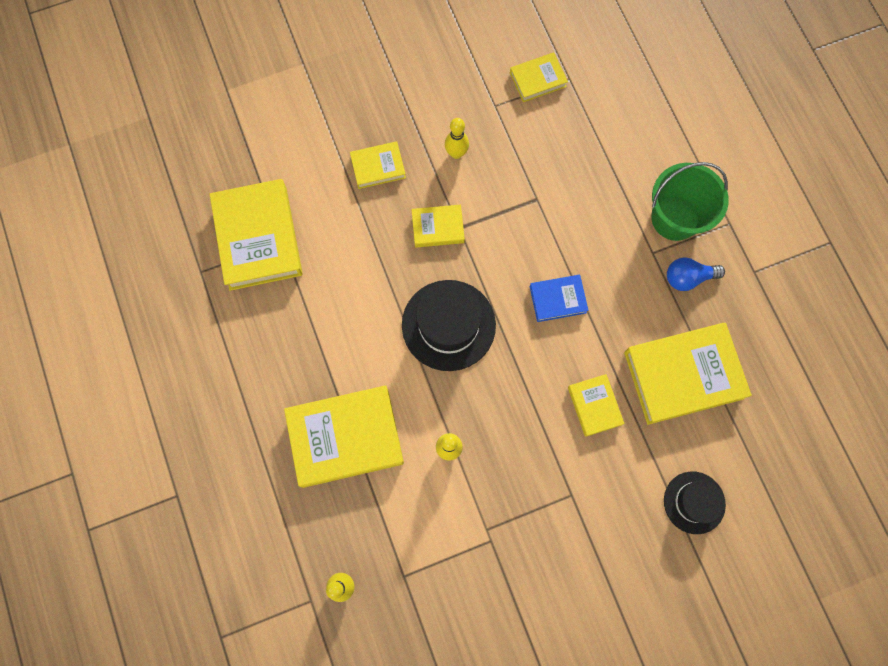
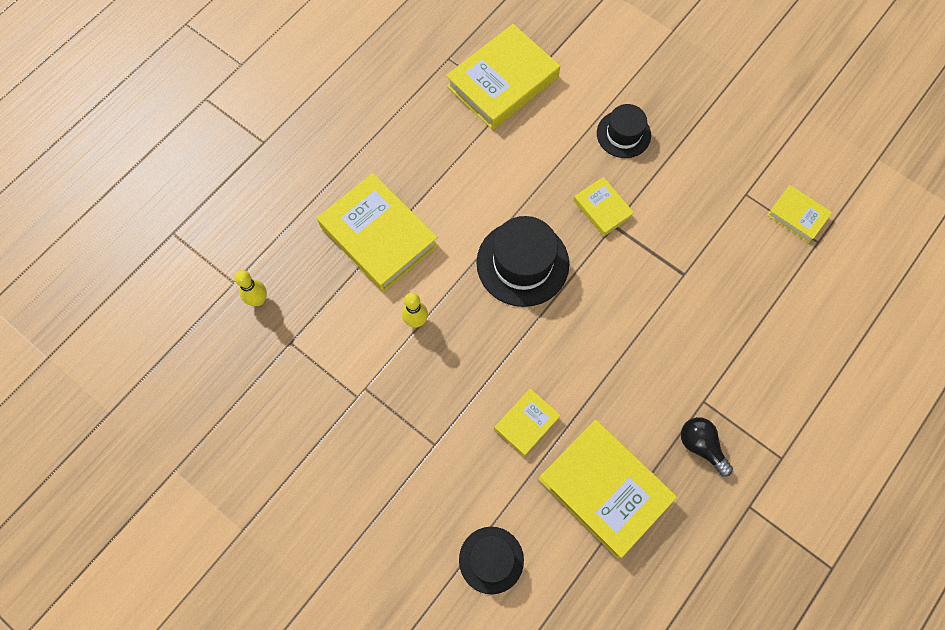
camera: 60 degrees right, 5 degrees down
yellow book [350,141,406,189] -> black hat [597,104,651,158]
yellow bowling pin [445,118,469,159] -> none
blue book [530,275,589,322] -> none
green bucket [651,162,729,241] -> none
blue light bulb [667,257,725,291] -> black light bulb [681,417,733,477]

